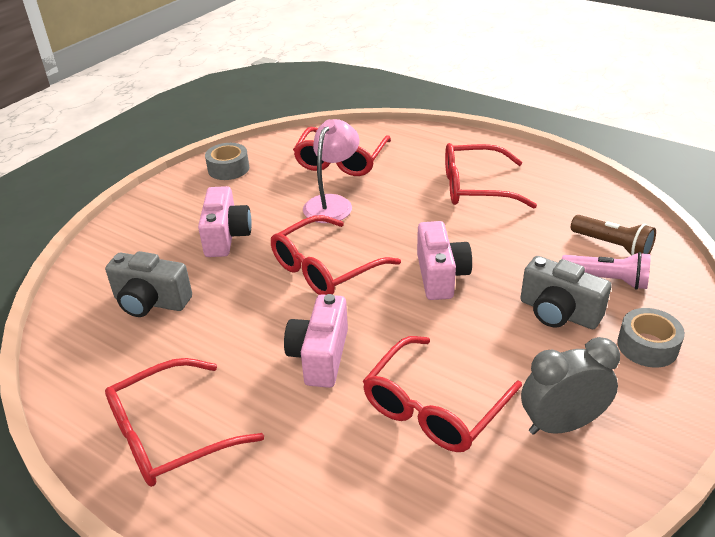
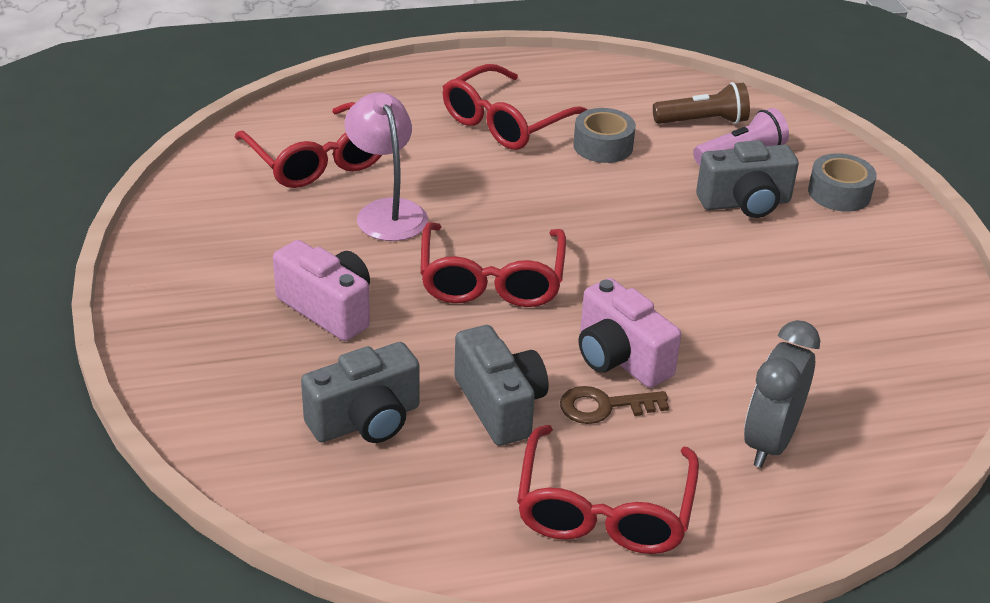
camera: 50 degrees left, 0 degrees up
grey tape [205,143,249,180] -> grey tape moved to [573,108,636,163]
red glasses [363,336,522,452] -> none
pink camera [417,221,472,300] -> none
grey clock [521,337,620,435] -> grey clock moved to [744,320,820,468]
none -> grey camera [454,325,548,446]
none -> brown key [560,386,669,424]

